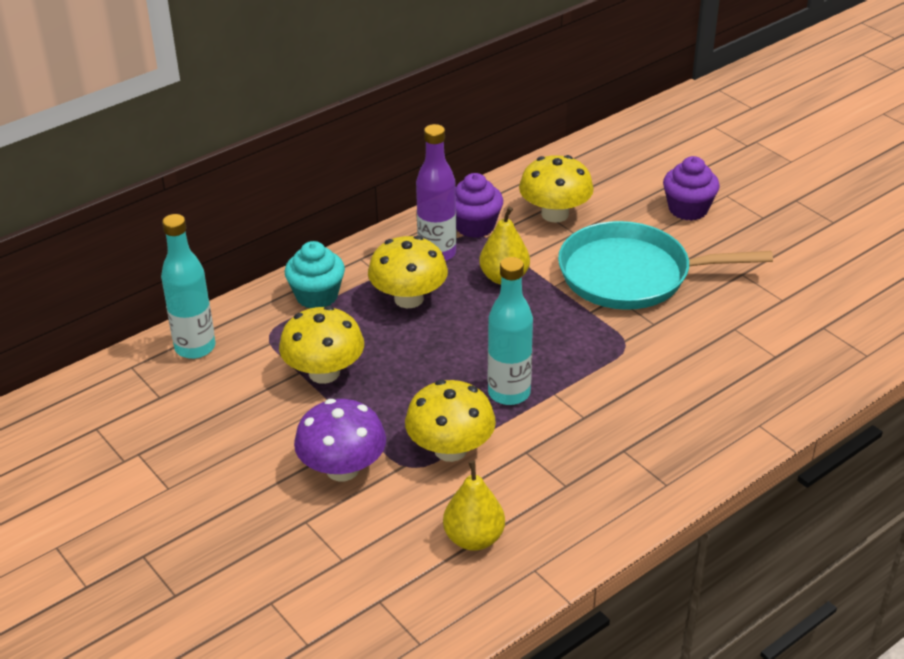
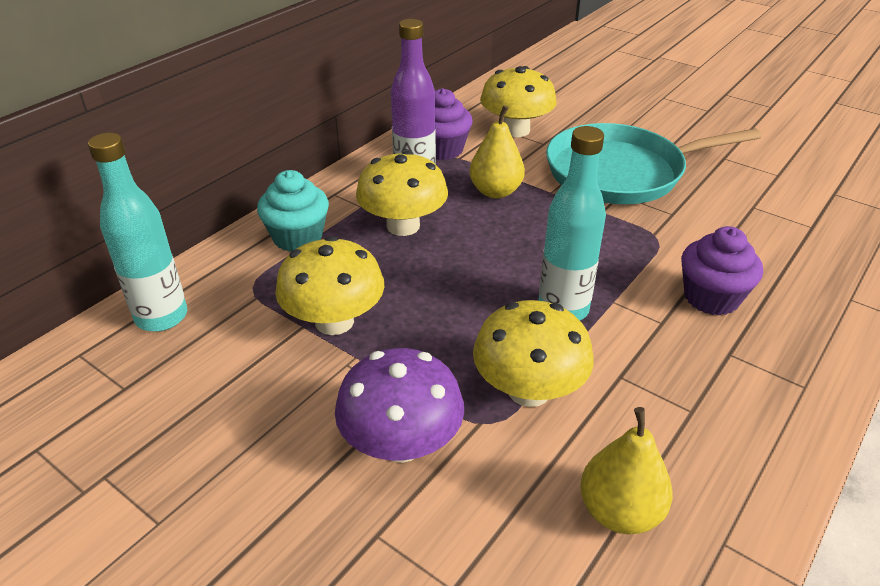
camera: 15 degrees left, 0 degrees up
purple cupcake [663,156,720,221] -> purple cupcake moved to [681,226,763,316]

